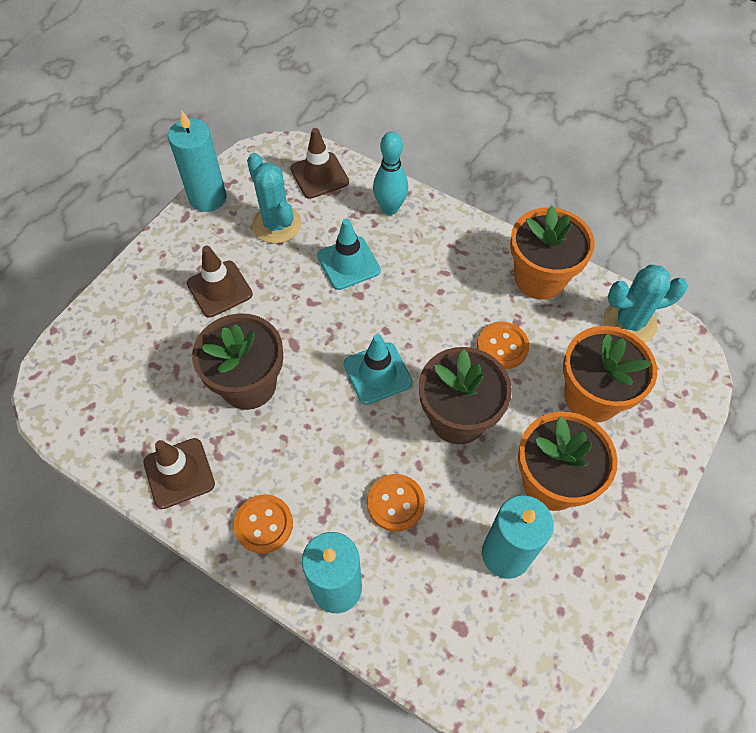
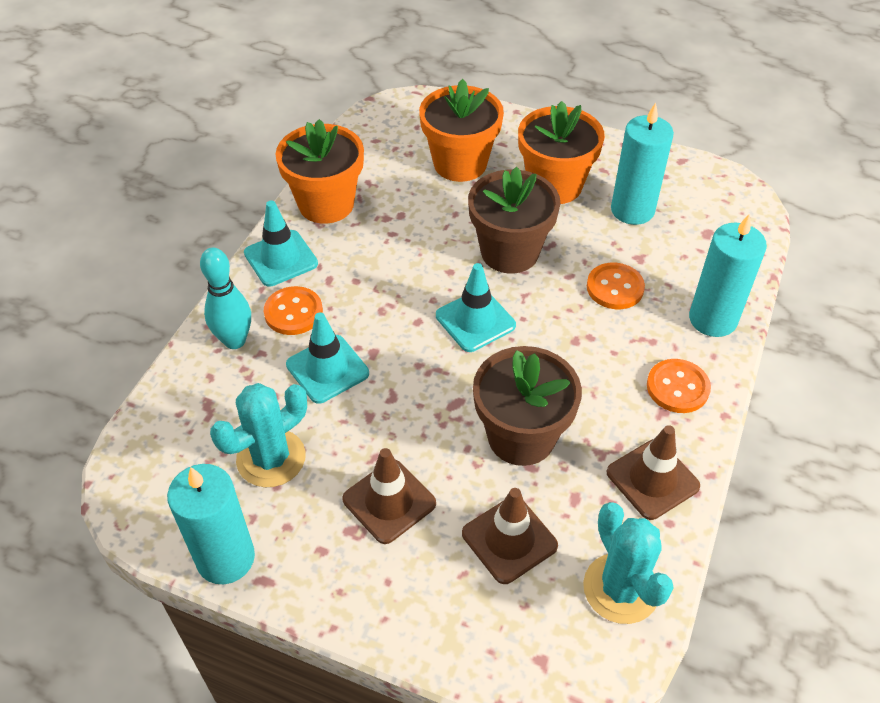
camera: 100 degrees left, 10 degrees down
brown traffic cone [290,128,349,199] -> brown traffic cone moved to [462,488,558,584]
orange button [477,322,529,369] -> orange button moved to [263,286,323,335]
turquoise cactus [603,265,688,343] -> turquoise cactus moved to [583,502,674,624]
none -> turquoise traffic cone [244,200,318,287]

